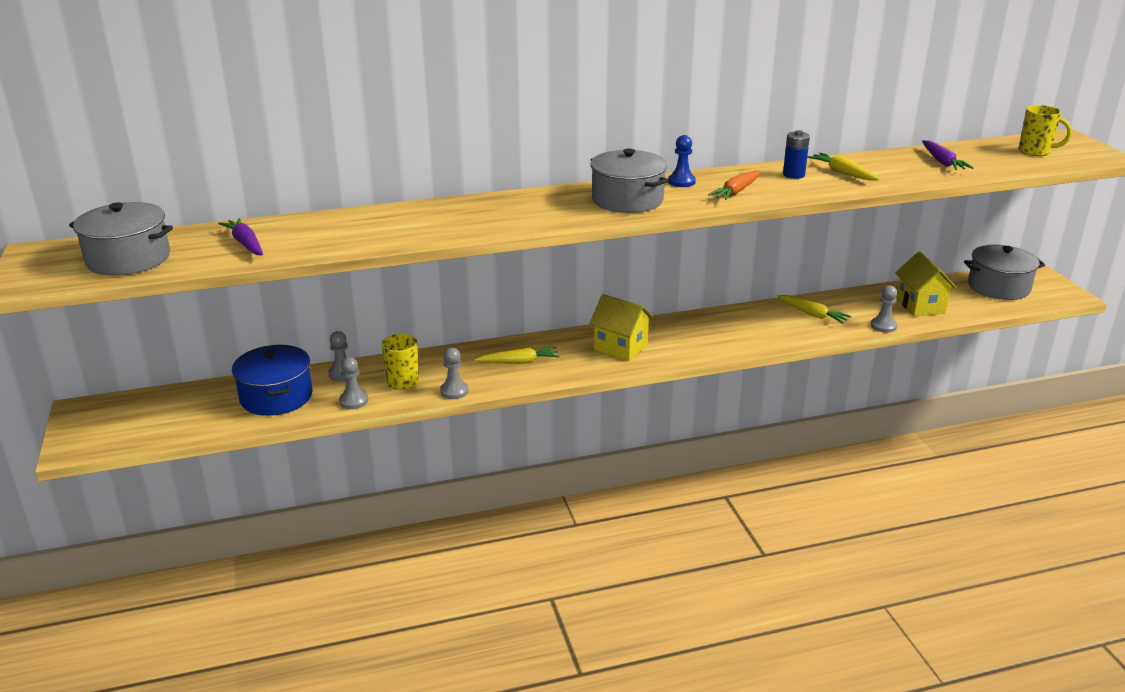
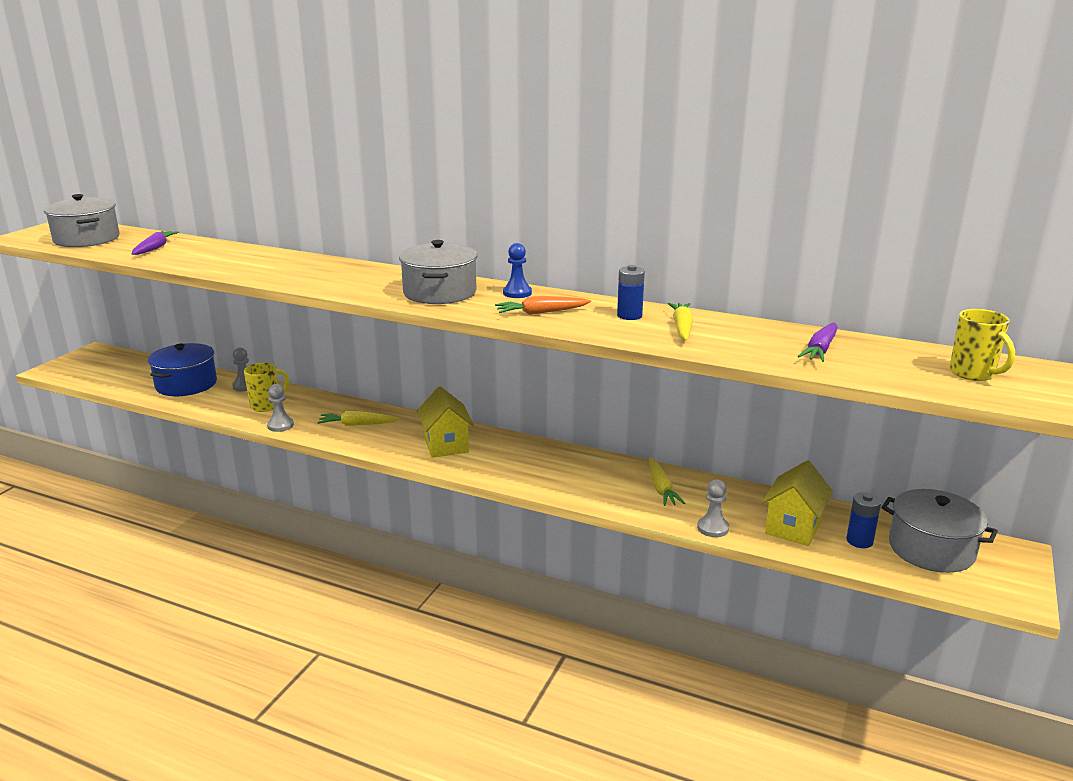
camera: 40 degrees right, 5 degrees down
grey pawn [339,357,368,409] -> none
yellow carrot [474,347,560,364] -> yellow carrot turned 150 degrees clockwise [318,411,400,426]
none -> blue battery [846,492,881,548]

